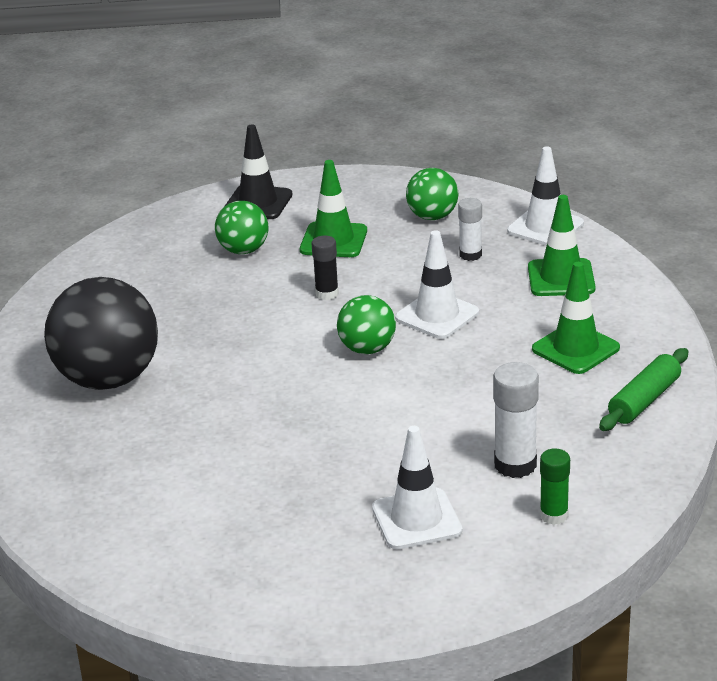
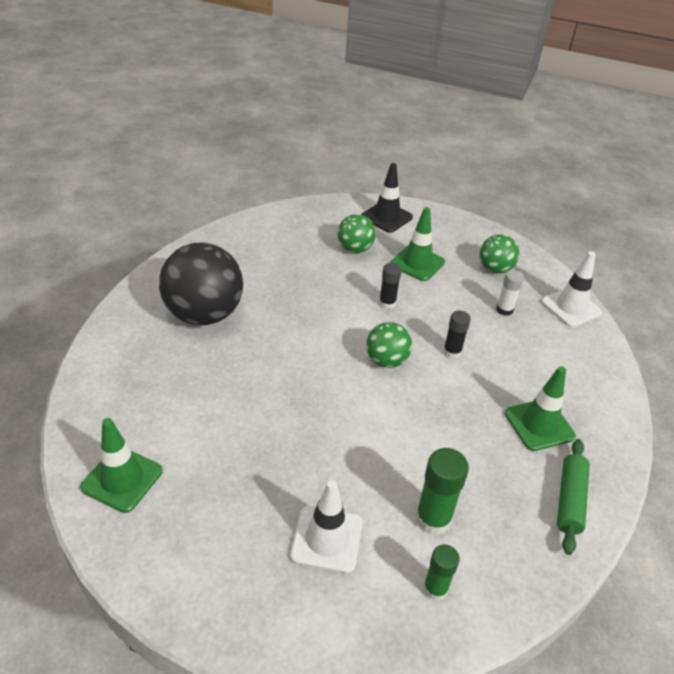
camera: 20 degrees right, 10 degrees up
white traffic cone [395,230,479,339] -> black glue stick [443,310,471,359]
white glue stick [493,362,539,478] -> green glue stick [416,448,469,535]
green traffic cone [528,195,596,296] -> green traffic cone moved to [80,418,163,513]
green rolling pin [599,348,688,431] -> green rolling pin turned 45 degrees counterclockwise [557,439,590,555]

